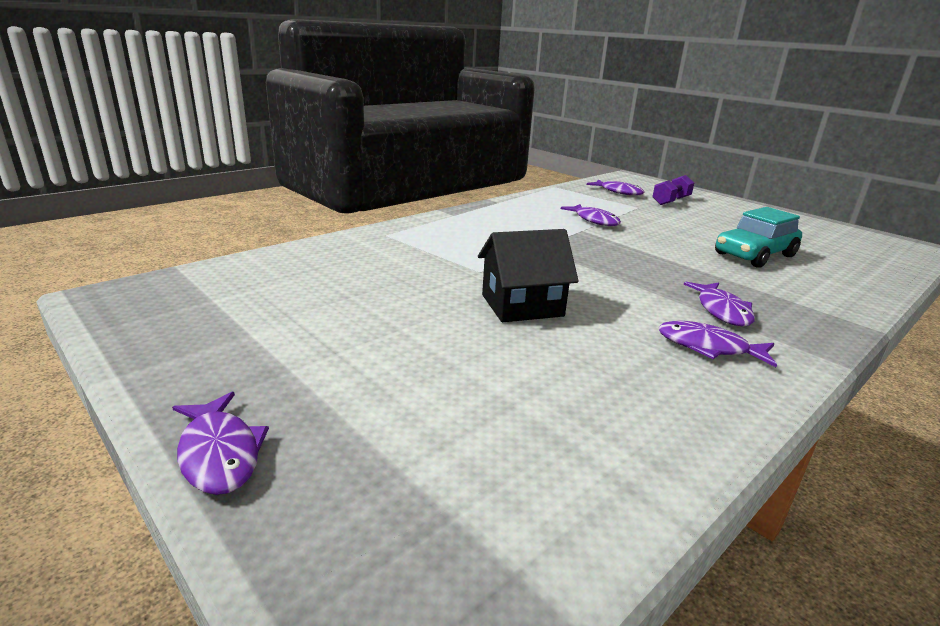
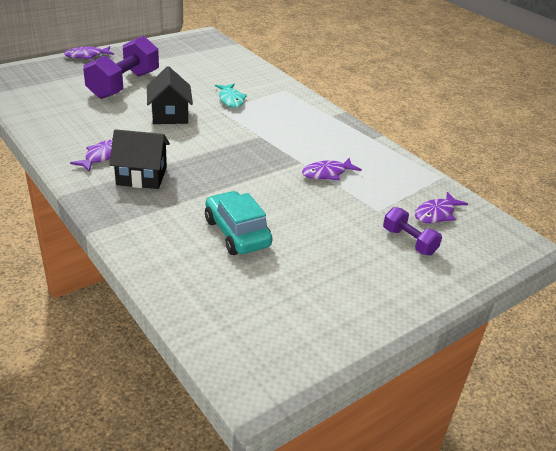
camera: 95 degrees right, 10 degrees up
purple fish [684,282,755,327] -> black house [109,129,170,189]
none -> purple dumbbell [83,36,159,99]
none -> turquoise fish [215,84,247,108]

